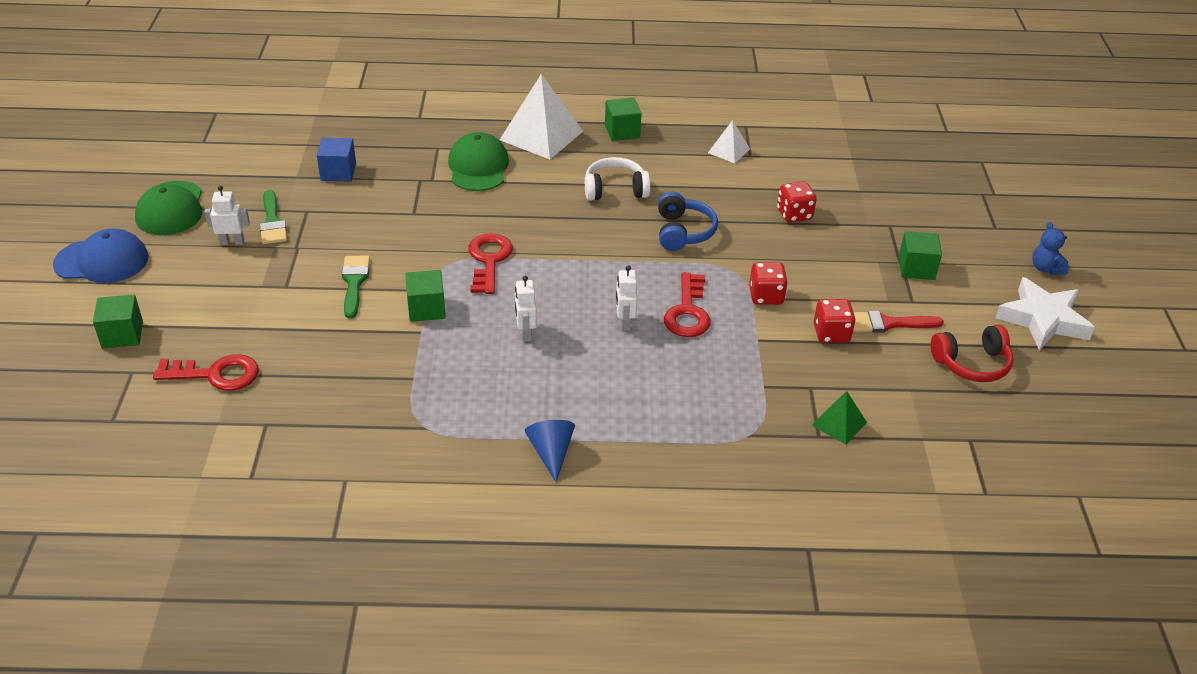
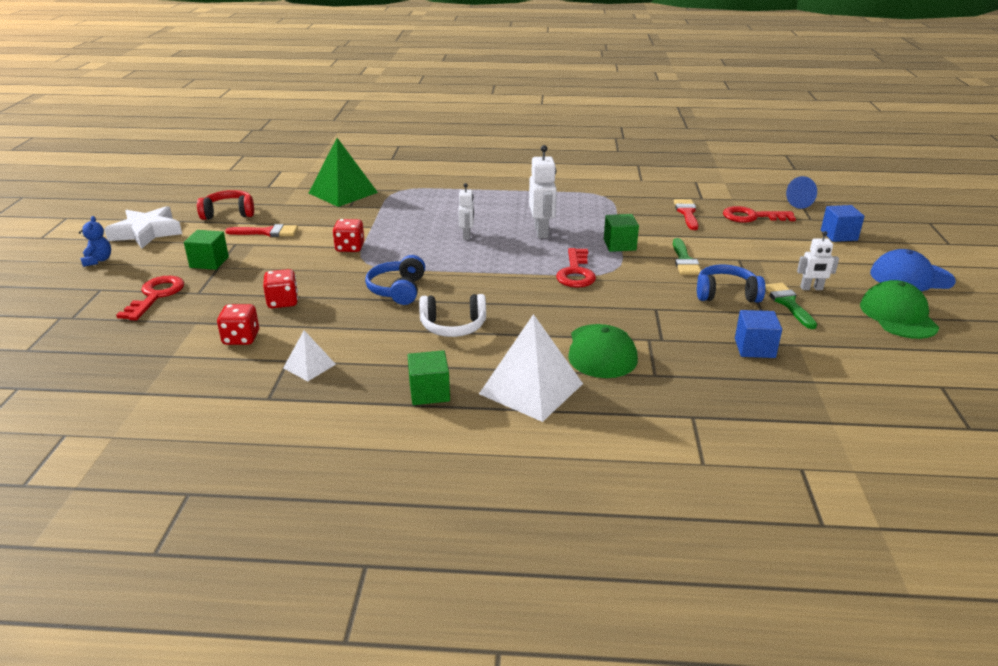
camera: 175 degrees left, 10 degrees down
green cube [93,295,143,348] -> blue cube [821,205,865,242]
white robot [515,276,537,342] -> white robot [529,145,557,238], size x1.62
blue cone [525,420,575,482] -> blue cone moved to [786,176,817,209]
red key [664,272,711,337] -> red key moved to [116,276,184,321]
green pyramid [812,391,867,444] -> green pyramid [309,138,378,207], size x1.95
red dice [814,299,856,343] -> red dice moved to [217,304,259,345]
none -> red brush [674,199,698,230]
none -> blue headphones [697,264,765,303]

